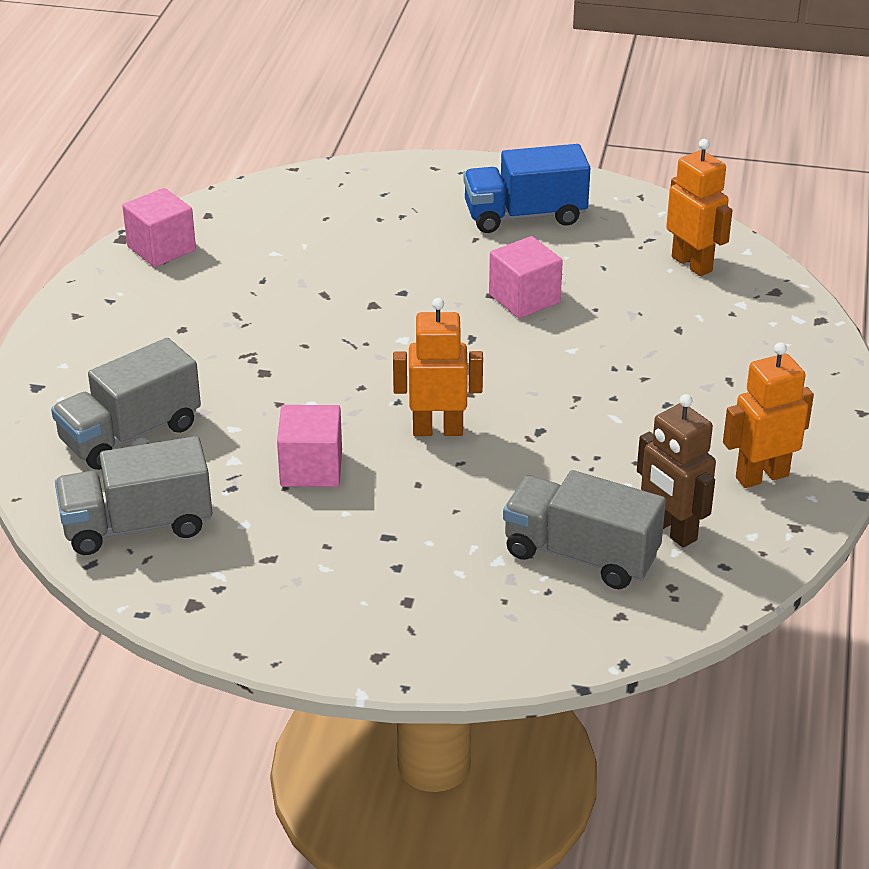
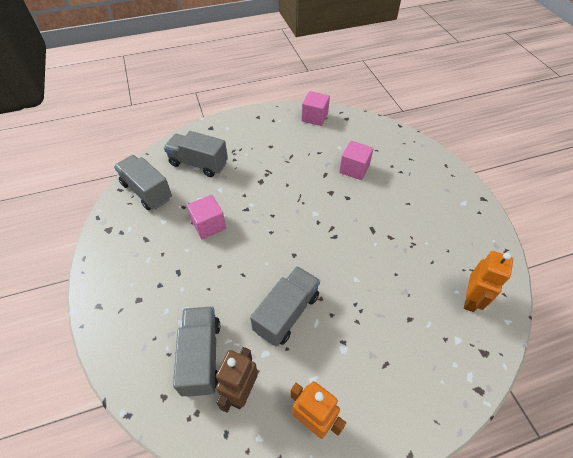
camera: 60 degrees right, 15 degrees up
orange robot [393,298,483,436] -> none
blue truck [463,144,590,233] -> none
pink cube [489,236,563,318] -> pink cube moved to [339,141,374,180]
none -> grey truck [250,266,320,347]

